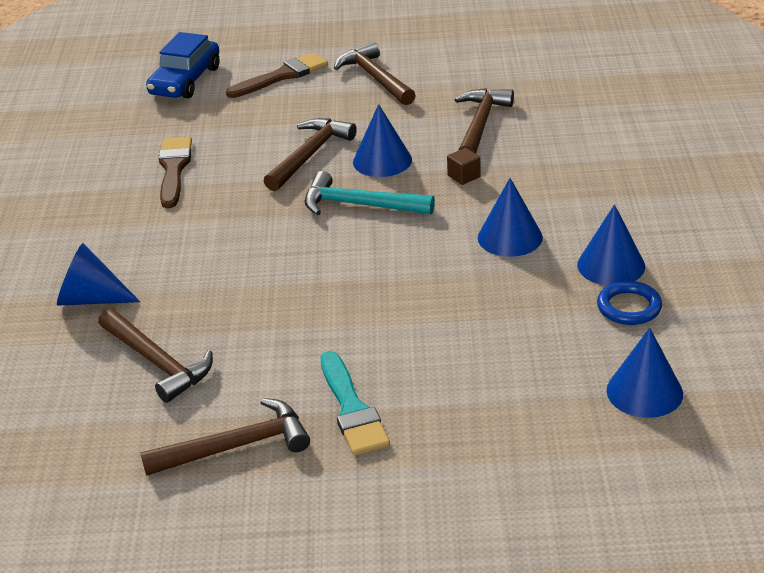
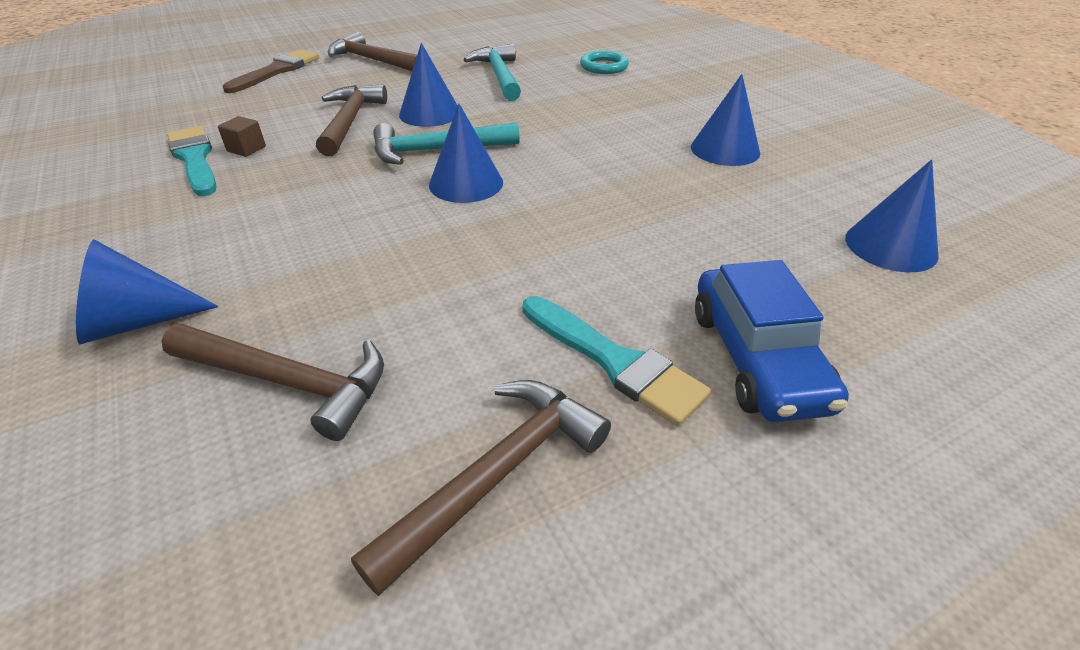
camera: 30 degrees left, 5 degrees up
blue car [146,32,219,98] -> blue car moved to [695,260,849,422]
brown brush [159,137,192,208] -> turquoise brush [167,126,216,196]
brown cube [447,148,481,185] -> brown cube moved to [218,116,266,157]
brown hammer [454,88,514,154] -> turquoise hammer [464,44,521,101]
blue cone [478,178,543,257] -> blue cone moved to [429,104,503,203]
blue ring [597,281,662,325] -> none
none -> turquoise ring [580,50,629,74]

